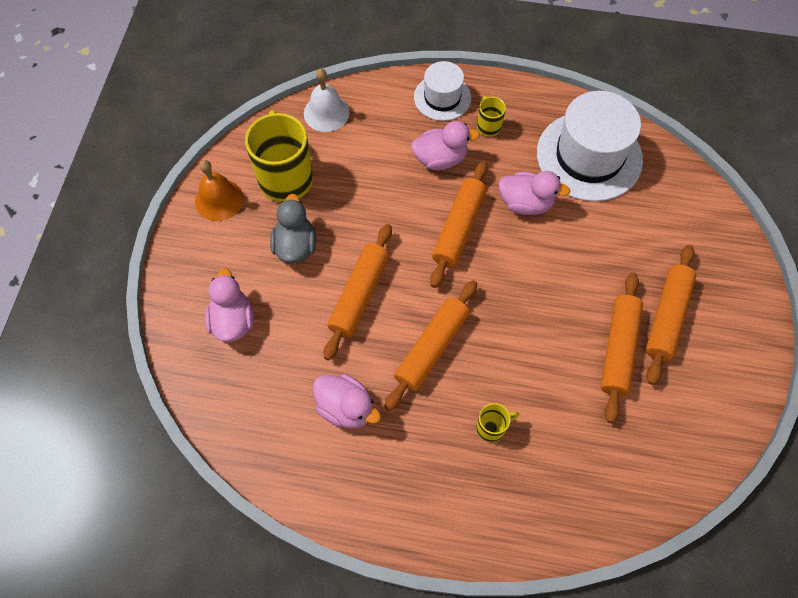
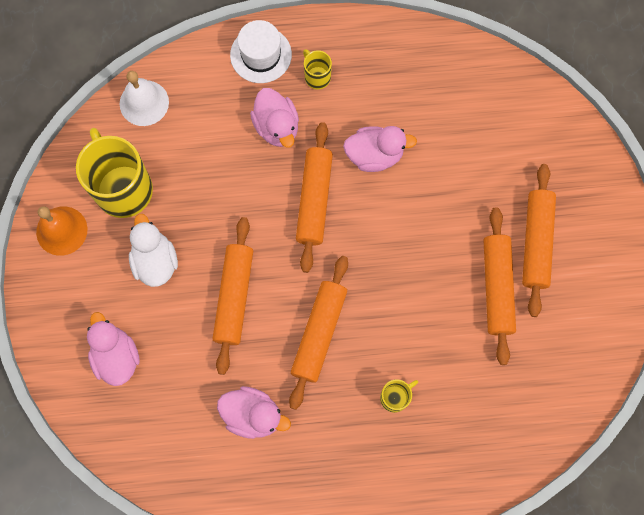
camera: 15 degrees left, 10 degrees up
grey duck [270,194,316,263] -> white duck [129,214,178,287]
pink duck [411,121,480,170] -> pink duck turned 90 degrees clockwise [250,88,299,148]
white hat [537,91,643,201] -> none

